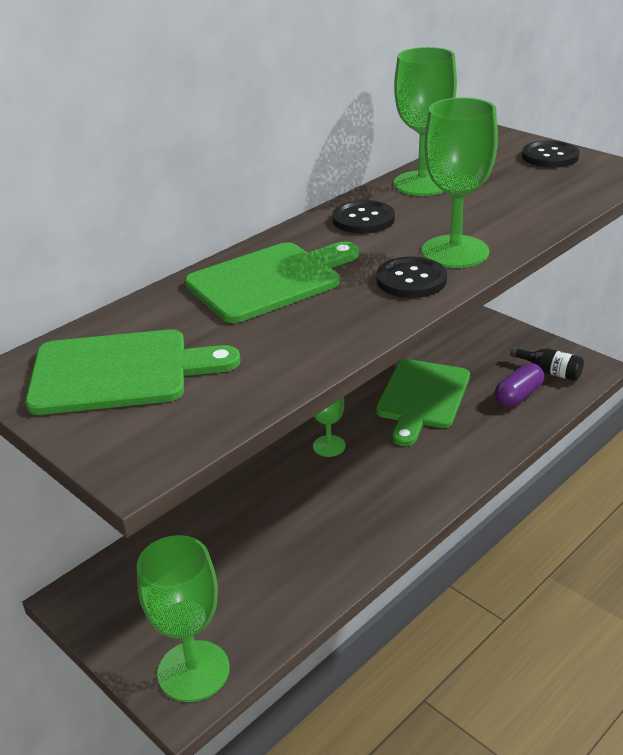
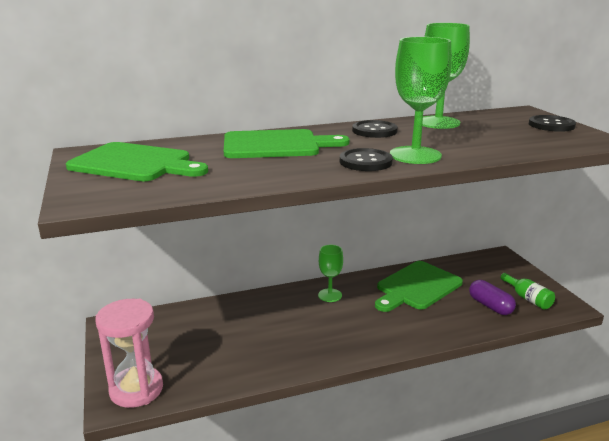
camera: 25 degrees right, 10 degrees down
green goblet [137,535,230,702] -> pink hourglass [95,299,163,408]
purple capsule [495,363,544,407] -> purple capsule turned 75 degrees clockwise [469,280,516,315]
black bottle [510,347,584,381] -> green bottle [501,273,555,310]

